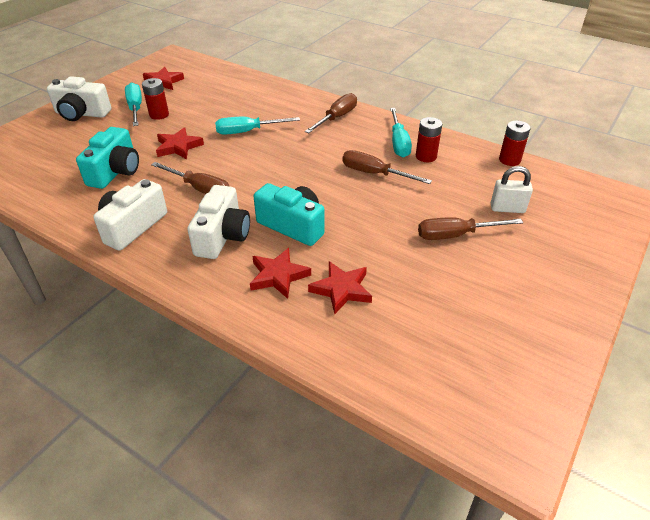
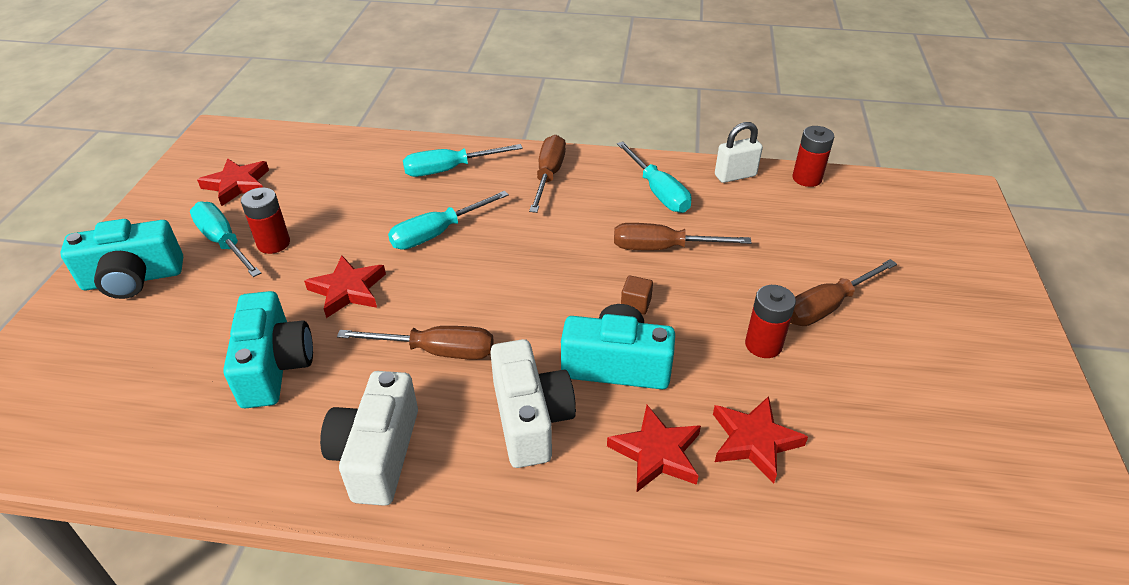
camera: 25 degrees left, 0 degrees up
white camera [47,76,111,121] -> turquoise camera [60,219,183,299]
red battery [416,117,442,162] -> red battery moved to [745,285,796,358]
white padlock [491,166,533,213] -> white padlock moved to [715,122,763,183]
none -> turquoise screwdriver [403,144,523,177]
none -> brown cube [621,276,653,315]

